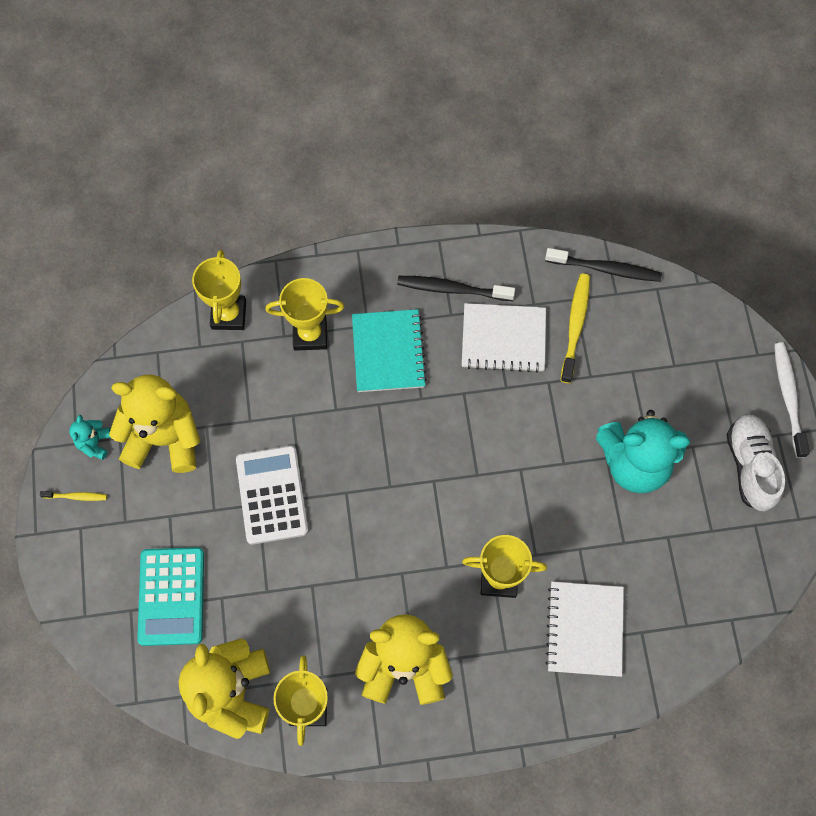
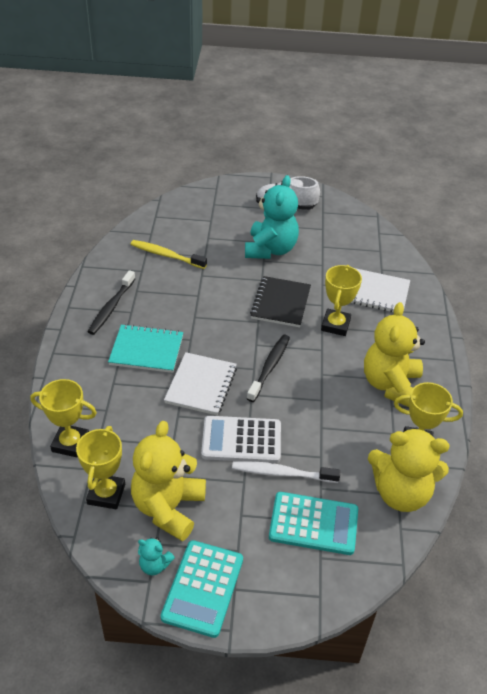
camera: 80 degrees left, 25 degrees down
yellow toothbrush [40,491,107,501] -> turquoise calculator [161,540,243,638]
yellow trophy [265,278,344,351] -> yellow trophy moved to [76,426,125,509]
white notebook [462,303,546,373] -> white notebook moved to [164,352,237,415]
black toothbrush [545,248,662,282] -> black toothbrush moved to [247,335,290,402]
white toothbrush [774,342,810,458] -> white toothbrush moved to [232,461,340,483]
none -> black notebook [250,276,311,327]

